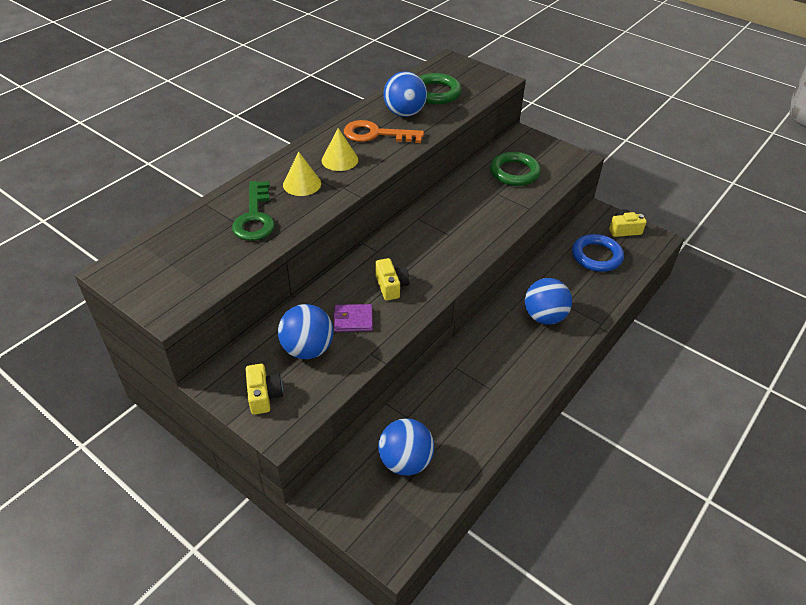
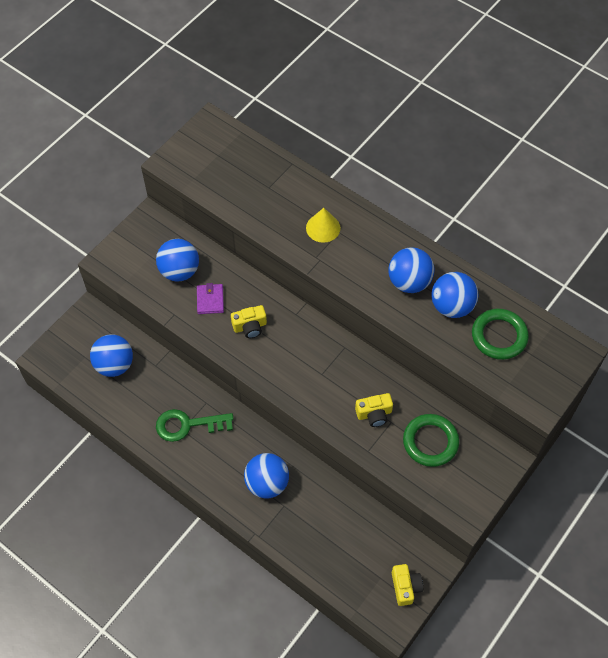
camera: 90 degrees right, 15 degrees up
green key [232,181,275,241] -> green key moved to [156,409,234,442]
yellow camera [245,364,283,415] -> yellow camera moved to [355,393,393,427]
yellow cone [322,128,358,171] -> none
orange key [344,120,424,143] -> blue ball [388,247,434,293]
blue ring [572,234,624,272] -> none

